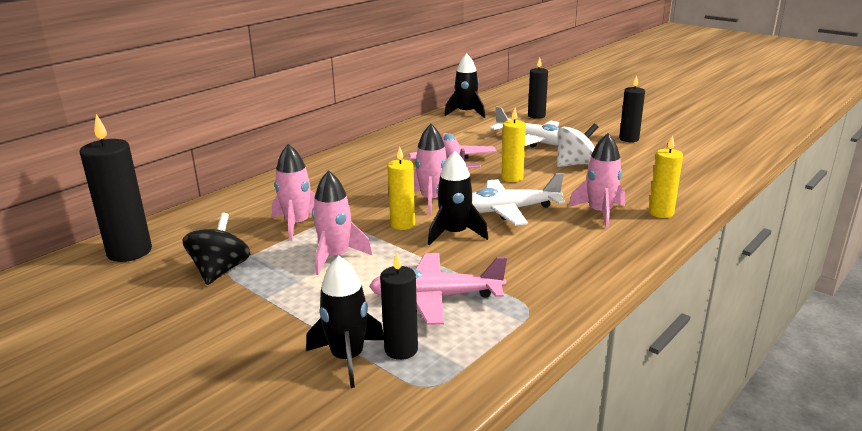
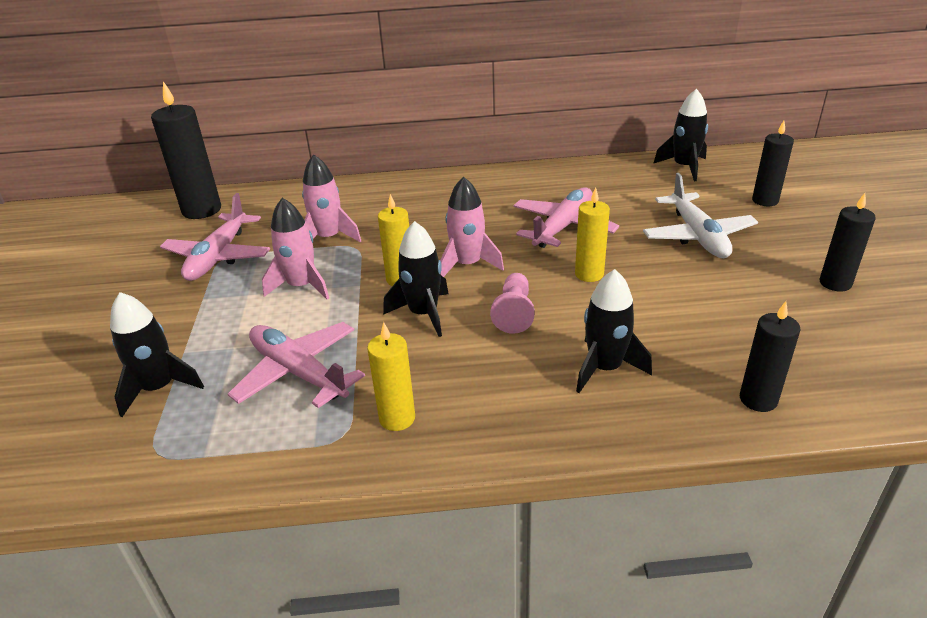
camera: 45 degrees right, 10 degrees up
black spinning top [182,213,250,285] -> pink plane [160,193,270,281]
black candle [380,253,418,360] -> black candle moved to [740,301,800,412]
white plane [472,173,565,226] -> pink pawn [490,273,535,334]
white spinning top [557,123,598,167] -> none
pink rocket [569,133,625,228] -> black rocket [576,269,652,393]
yellow candle [649,135,683,218] -> yellow candle moved to [367,322,415,431]

